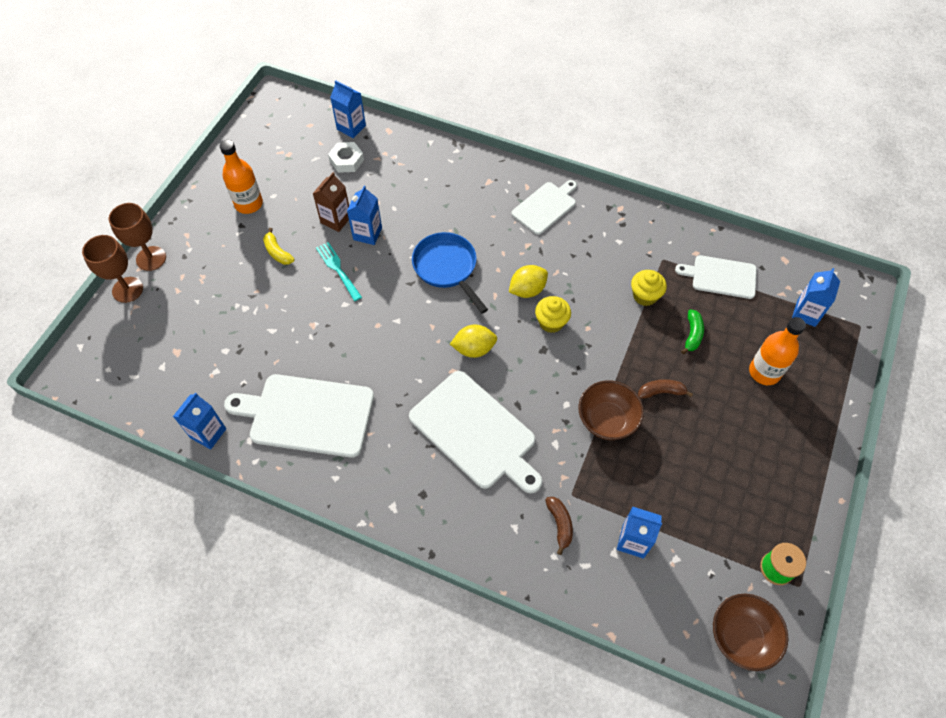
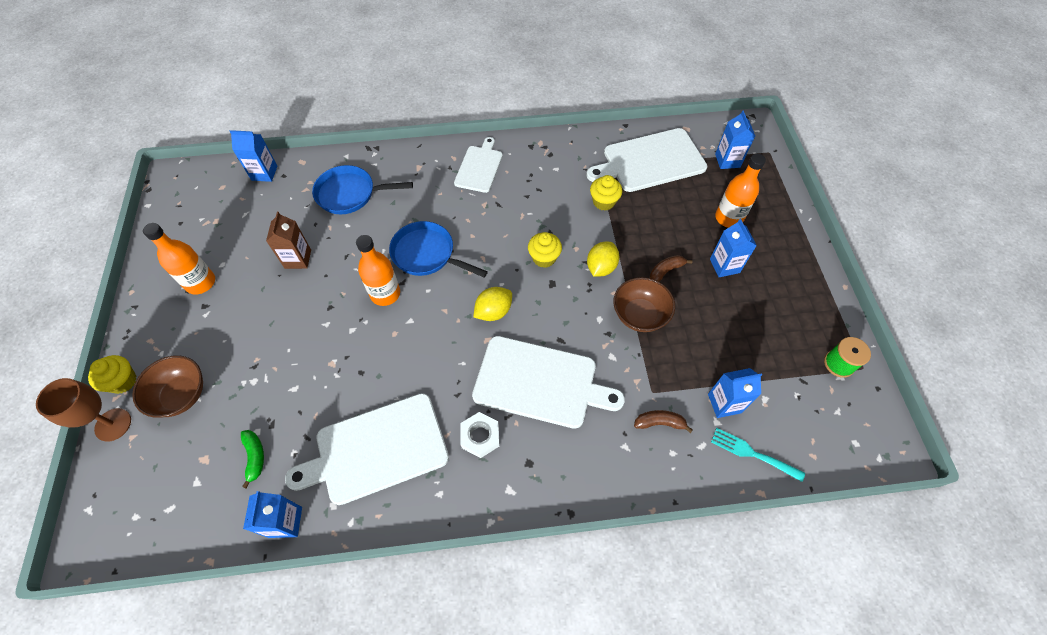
camera: 30 degrees left, 0 degrees up
brown goblet [109,203,166,271] -> yellow cupcake [88,355,136,394]
yellow banana [263,228,294,265] -> none
turquoise fork [316,242,362,301] -> turquoise fork moved to [711,428,805,482]
white nut [328,142,364,173] -> white nut moved to [461,412,499,458]
blue carton [347,186,382,245] -> blue carton moved to [710,219,757,277]
yellow lemon [509,265,548,298] -> yellow lemon moved to [587,241,619,277]
brown banana [545,497,573,555] -> brown banana turned 45 degrees counterclockwise [634,410,693,433]
white cutting board [675,255,757,299] -> white cutting board [586,128,707,192], size x1.67
green banana [681,309,704,354] -> green banana moved to [241,430,264,488]
brown bowl [713,594,788,671] -> brown bowl moved to [132,355,203,418]
none -> blue pan [312,165,413,214]
none -> orange bottle [356,235,400,306]

